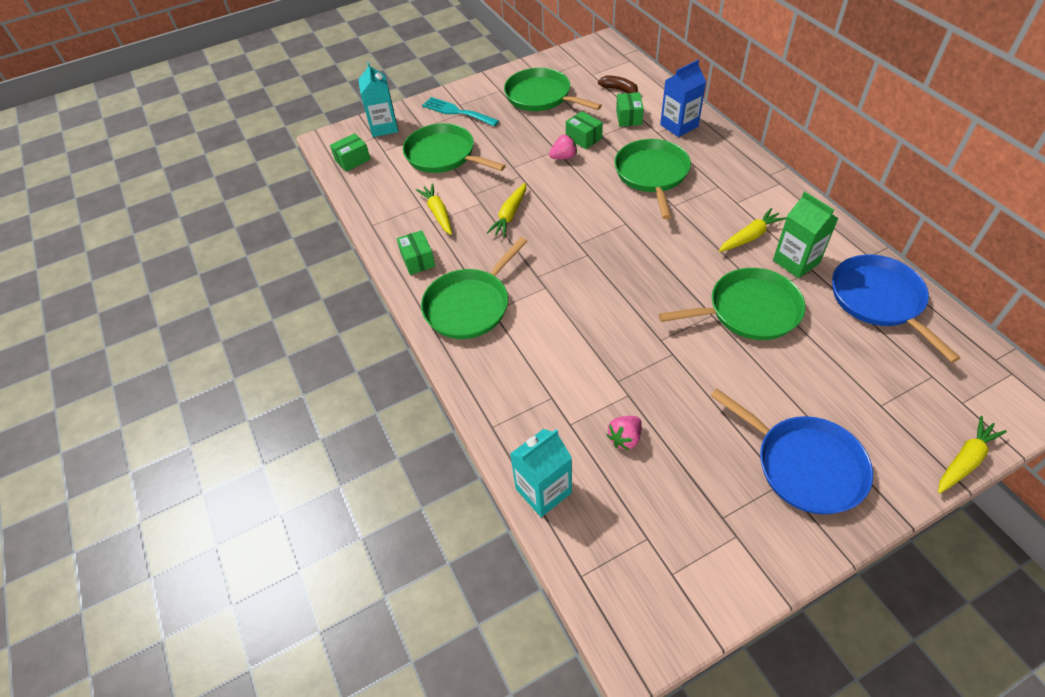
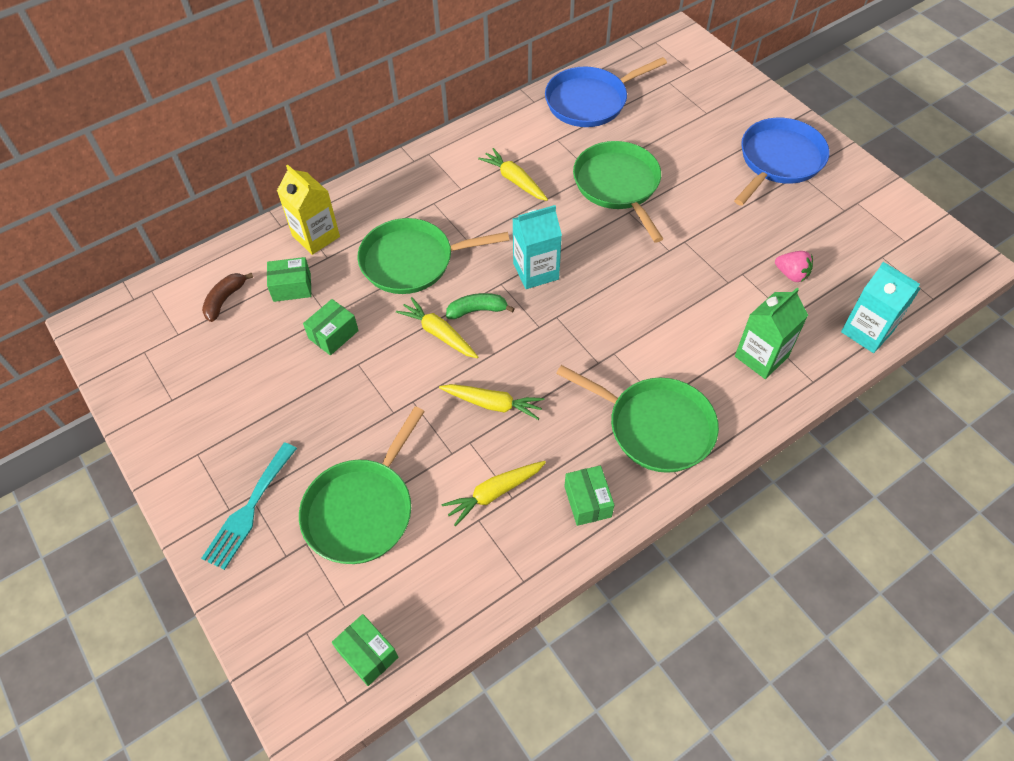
camera: 100 degrees left, 5 degrees up
turquoise carton [358,62,398,137] -> turquoise carton moved to [513,205,562,289]
green box [397,230,435,275] -> green box turned 75 degrees counterclockwise [564,465,614,526]
green pan [504,68,602,111] -> none
pink strawberry [549,135,577,159] -> none
blue carton [660,60,706,137] -> yellow carton [277,165,340,255]
green carton [773,192,839,278] -> green carton moved to [735,288,808,379]
yellow carrot [938,416,1007,494] -> yellow carrot moved to [396,297,478,358]
none -> green banana [446,293,515,319]

